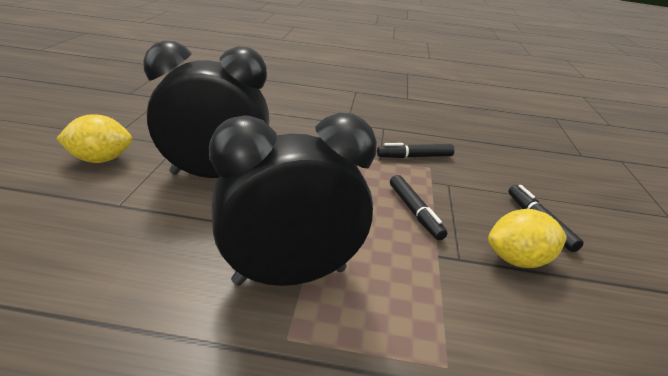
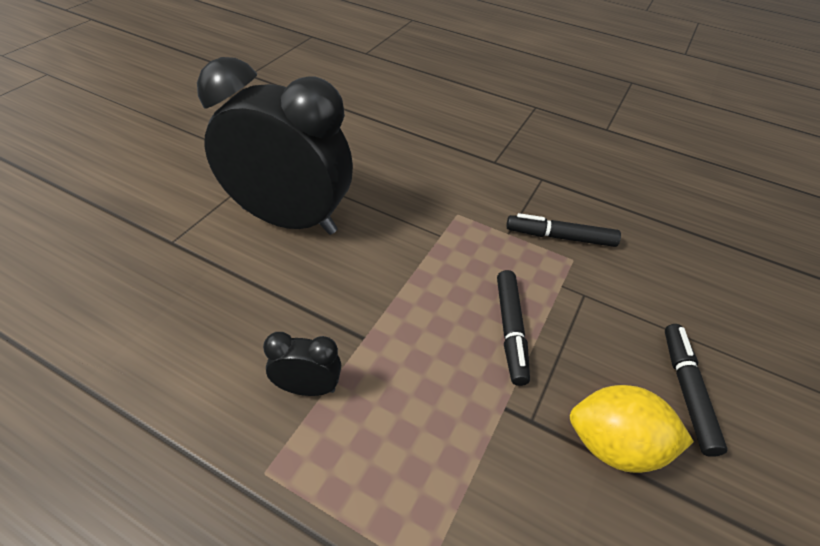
camera: 20 degrees right, 15 degrees up
yellow lemon [56,114,132,163] -> none
black clock [209,113,377,286] -> black clock [263,332,341,396], size x0.41

